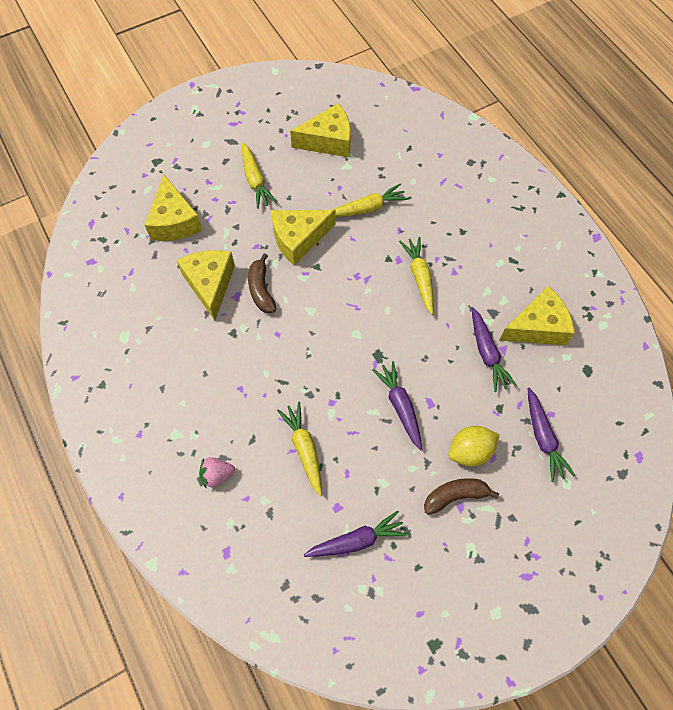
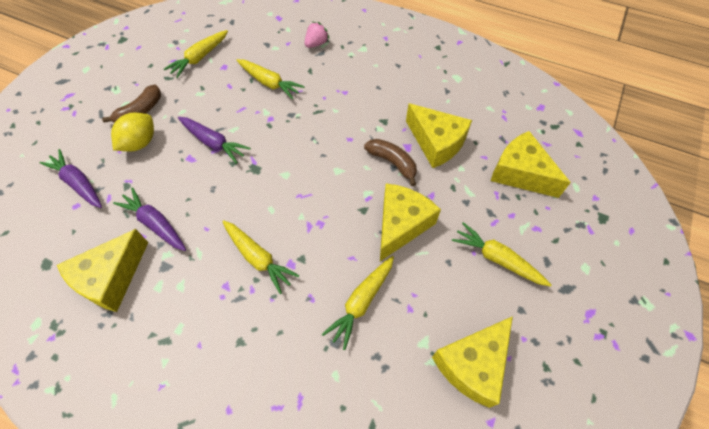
camera: 145 degrees right, 5 degrees down
purple carrot [304,510,407,557] -> yellow carrot [164,30,228,78]

